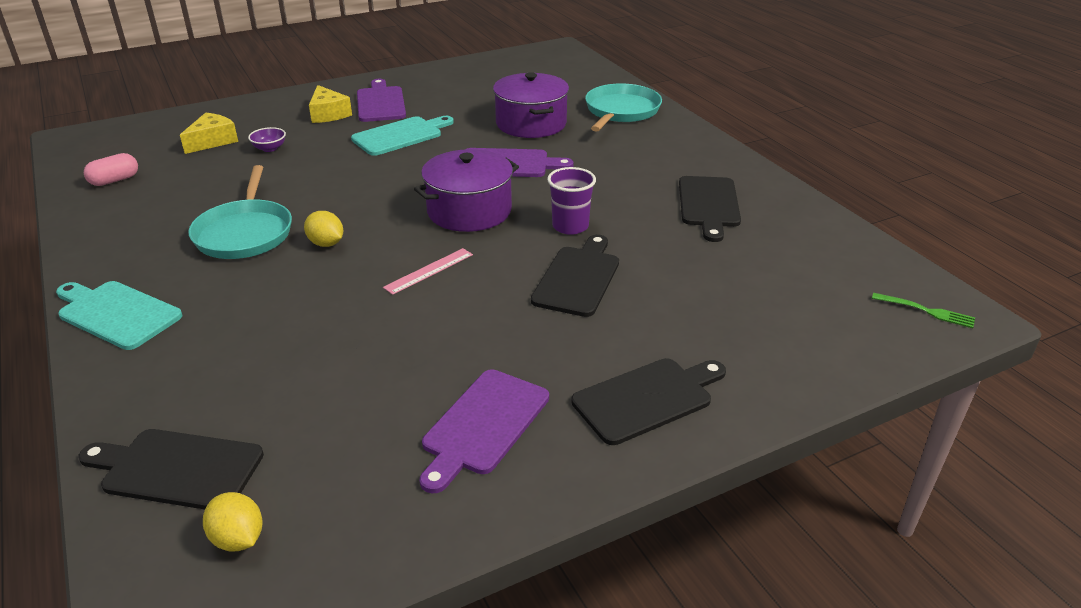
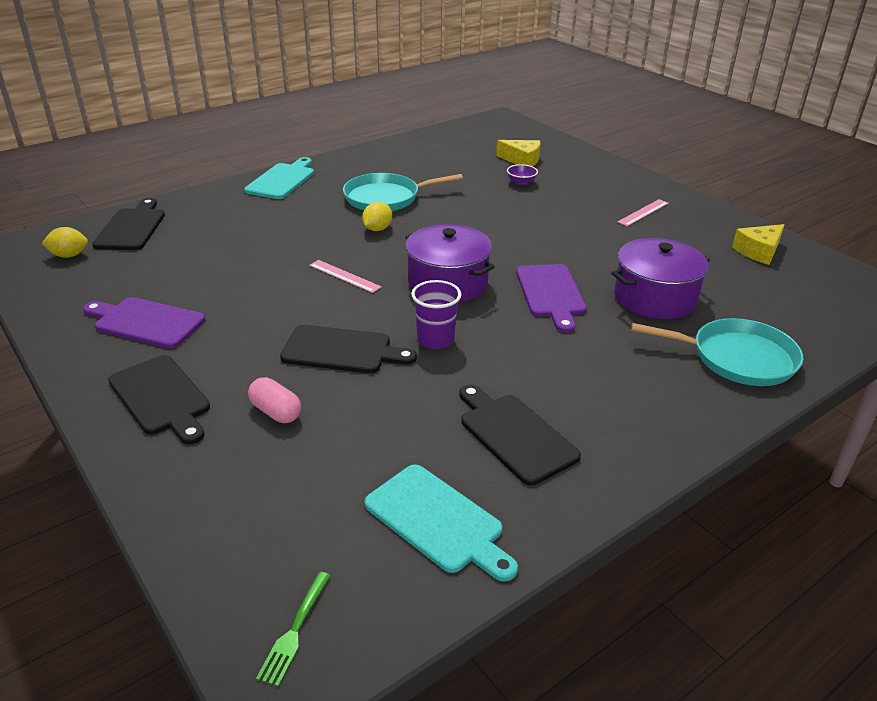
camera: 80 degrees right, 0 degrees up
pink capsule [84,153,138,186] -> pink capsule moved to [248,377,301,423]
yellow lemon [203,492,263,551] -> yellow lemon turned 45 degrees clockwise [42,227,88,258]
yellow cheese [309,85,352,123] -> yellow cheese moved to [732,224,785,265]
turquoise cutting board [351,116,454,156] -> turquoise cutting board moved to [365,465,518,582]
purple cutting board [357,79,406,122] -> pink ruler [617,199,669,226]
black cutting board [679,176,741,242] -> black cutting board turned 60 degrees clockwise [459,385,581,485]

